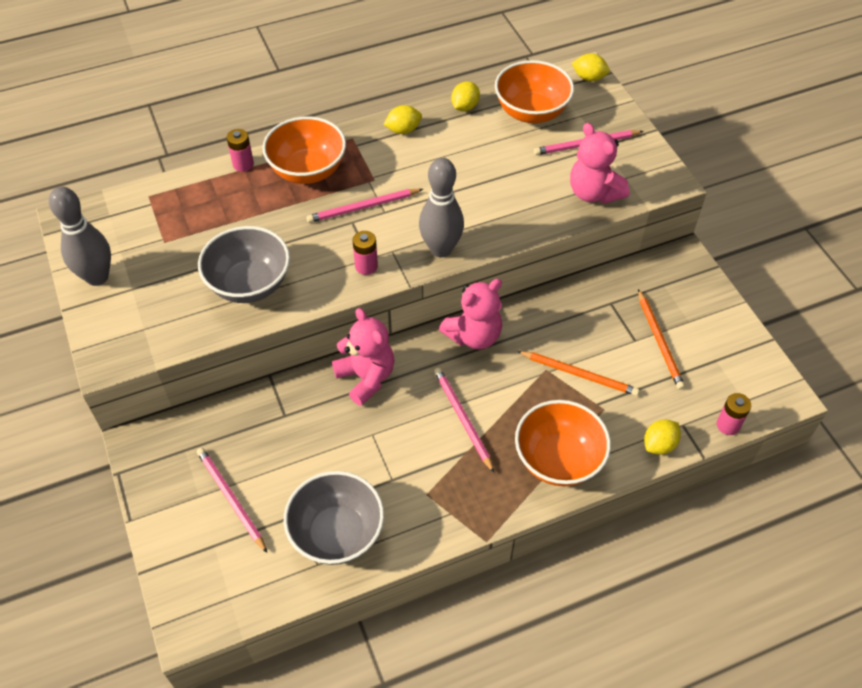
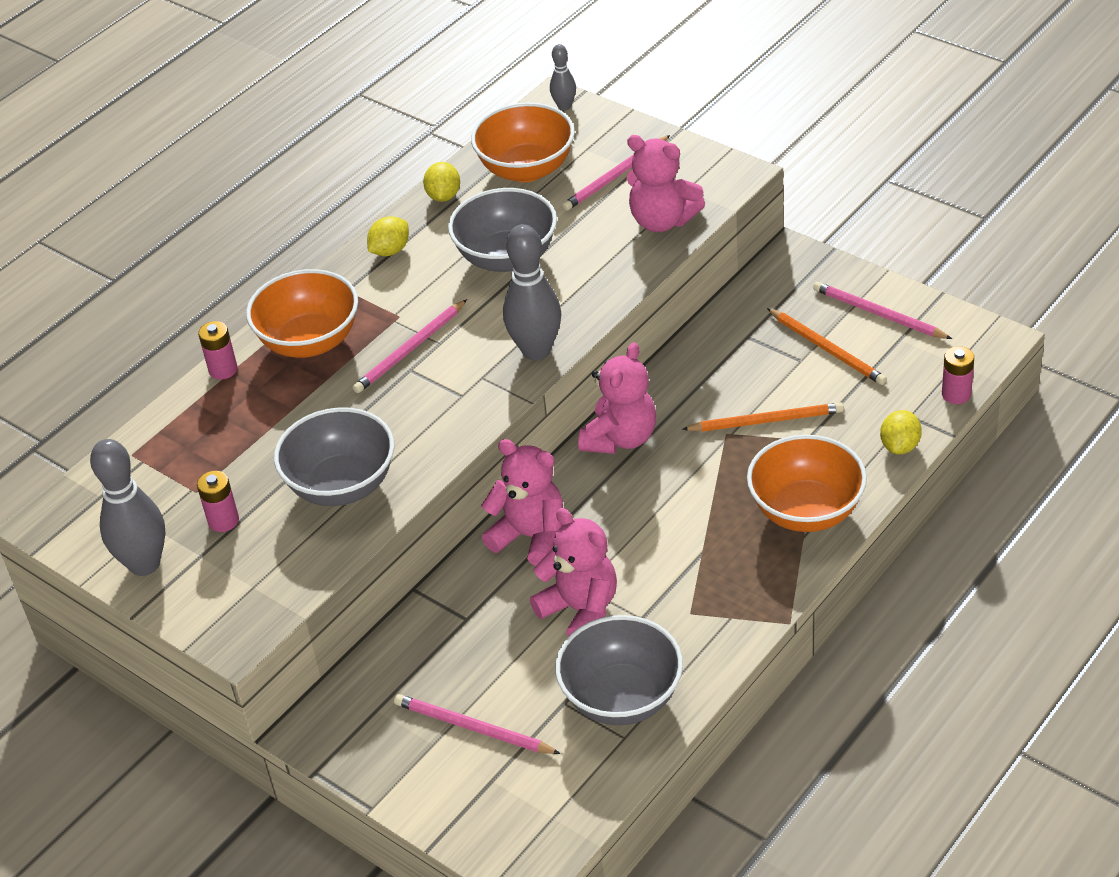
camera: 25 degrees left, 10 degrees down
pink battery [352,231,378,275] -> pink battery moved to [197,471,239,532]
pink pencil [434,368,494,473] -> pink pencil moved to [813,282,952,339]
yellow lemon [572,53,610,81] -> grey bowling pin [550,44,576,111]
none -> grey bowl [448,188,557,272]
none -> pink teddy bear [530,508,617,637]

